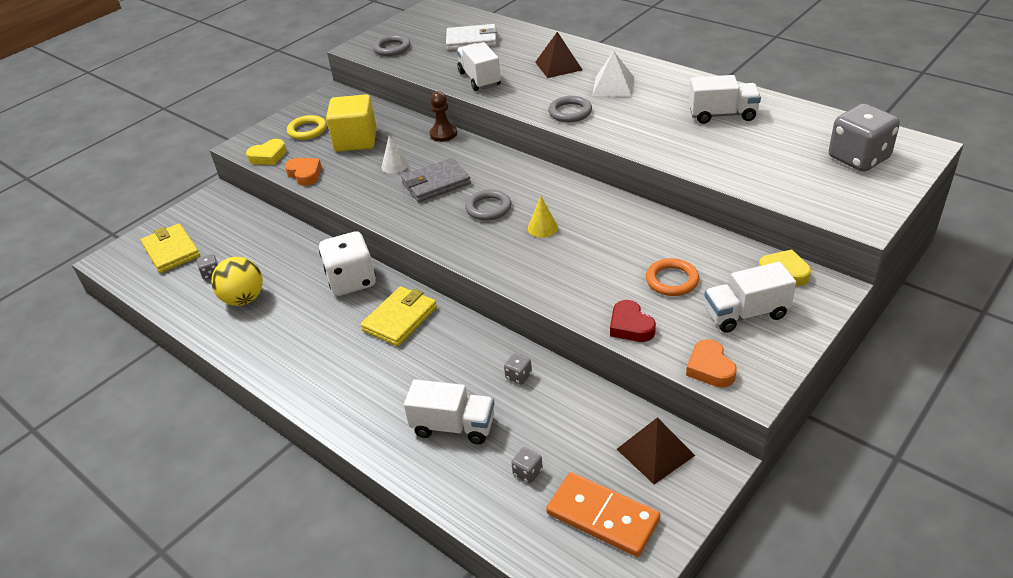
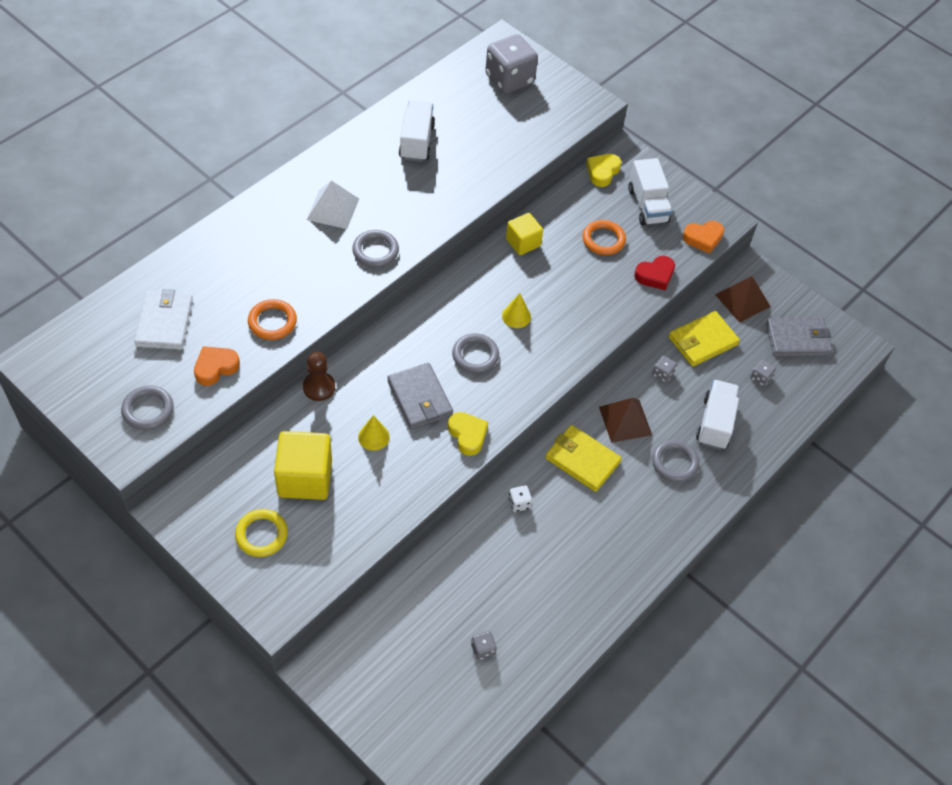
camera: 95 degrees left, 15 degrees up
yellow wallet [141,223,200,273] -> yellow wallet moved to [668,311,740,367]
yellow ball [211,257,263,306] -> none
yellow heart [246,139,286,165] -> yellow heart moved to [448,412,488,456]
orange heart [285,158,322,186] -> orange heart moved to [194,346,240,386]
white dice [319,231,376,296] -> white dice [508,485,532,512], size x0.42
white cone [382,136,408,174] -> yellow cone [358,415,390,451]
white truck [457,42,501,91] -> orange ring [248,299,297,340]
brown pyramid [535,32,583,78] -> brown pyramid moved to [599,398,652,443]
orange domino [546,472,660,557] -> grey wallet [766,317,832,357]
none -> yellow cube [506,213,543,255]
none -> grey ring [652,440,699,482]

